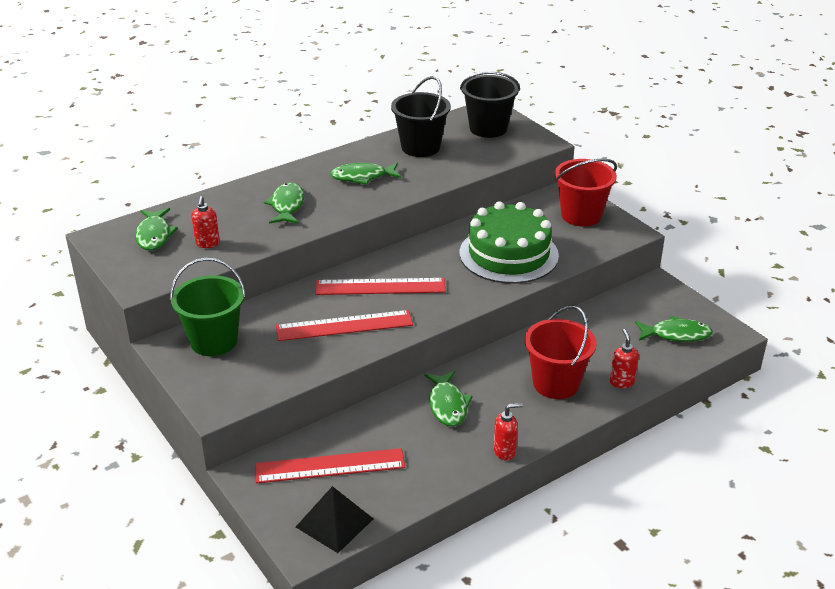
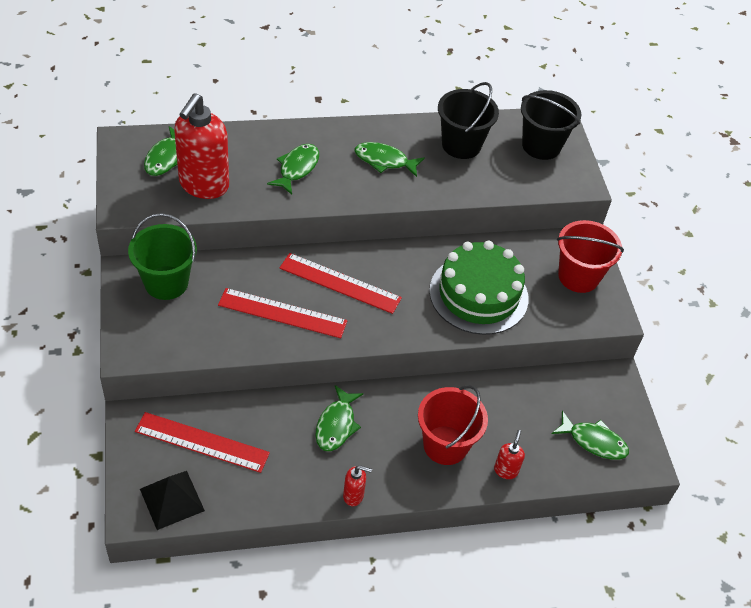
camera: 20 degrees right, 15 degrees up
red soap dispenser [192,196,220,248] -> red soap dispenser [174,93,229,199], size x2.26

